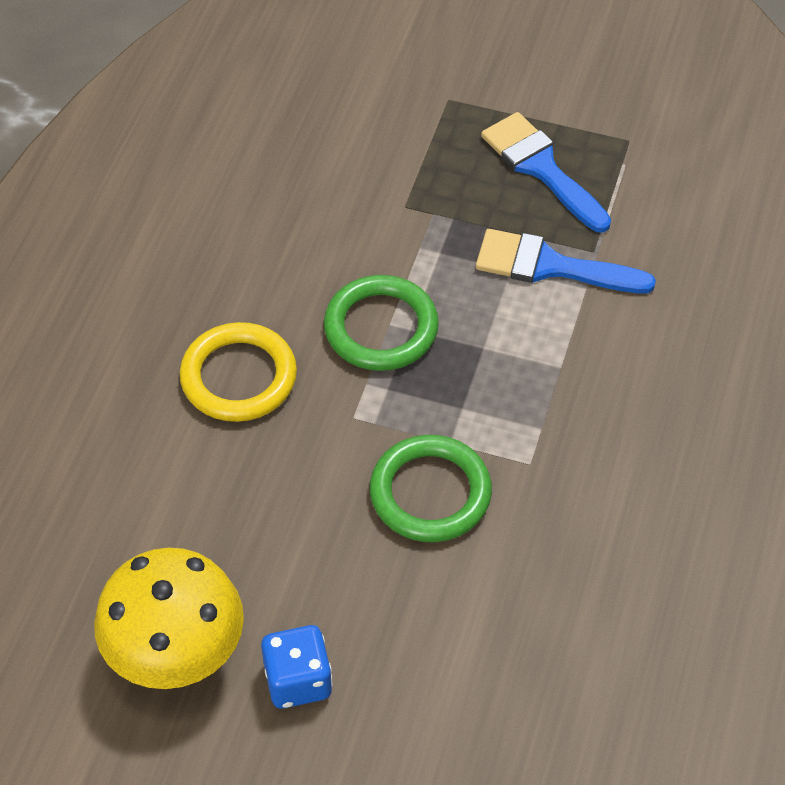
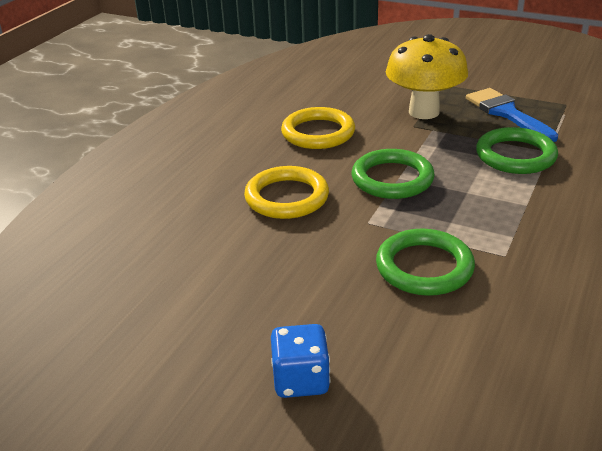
camera: 10 degrees right, 20 degrees down
yellow mushroom [94,548,244,689] -> yellow mushroom moved to [386,34,468,119]
blue brush [476,229,656,294] -> green ring [476,127,558,174]
none -> yellow ring [281,107,355,149]

